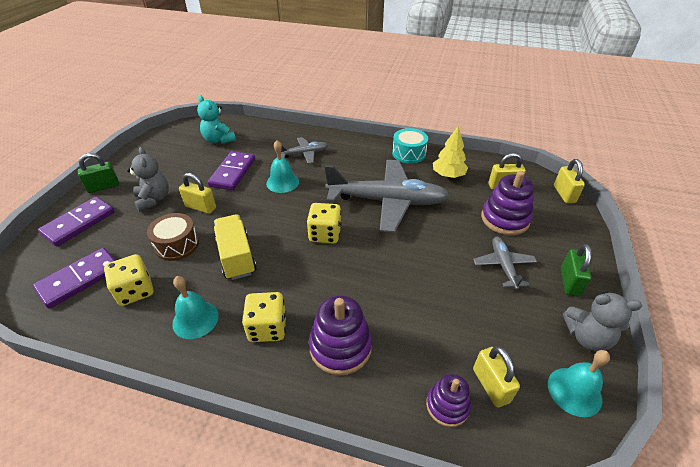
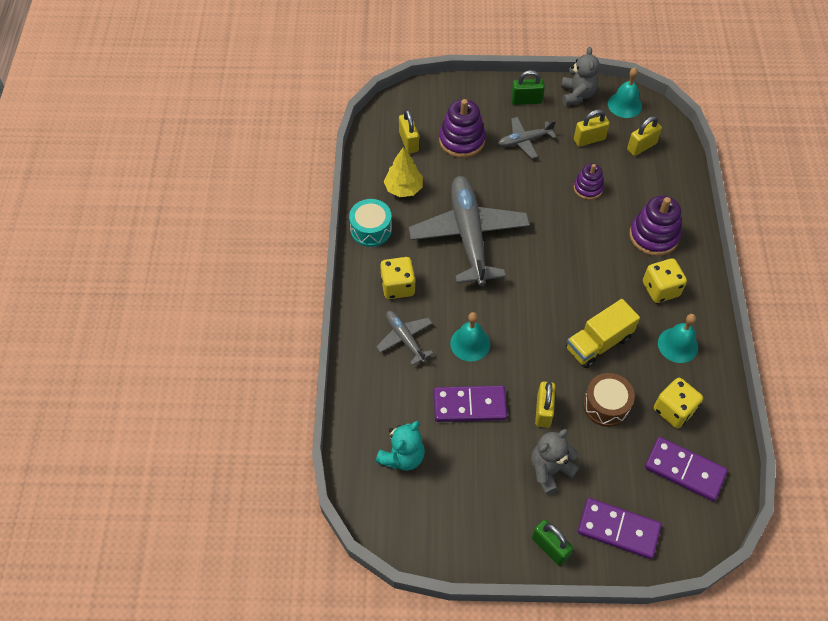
camera: 105 degrees left, 15 degrees up
yellow dice [307,203,341,244] -> yellow dice moved to [380,257,416,299]
purple stacking toy [426,374,471,427] -> purple stacking toy moved to [574,163,604,200]
yellow padlock [554,159,585,203] -> yellow padlock moved to [574,109,610,147]

